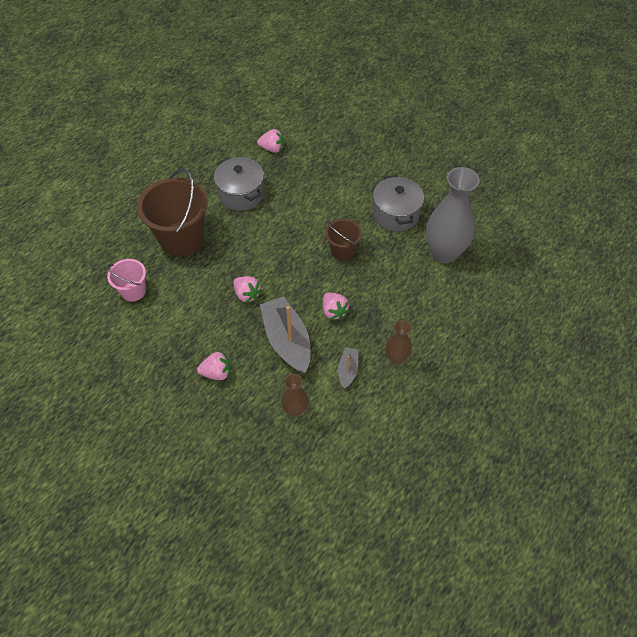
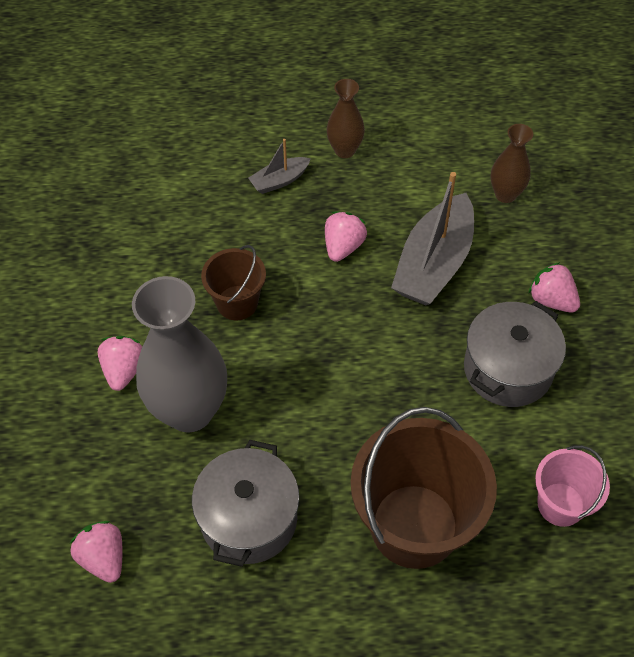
camera: 130 degrees left, 0 degrees up
pink strawberry [233,276,262,303] -> pink strawberry moved to [98,336,142,391]
grey boat [338,348,358,389] -> grey boat moved to [248,139,311,194]
grey pot [373,175,424,232] -> grey pot moved to [464,301,566,407]
grey vase [426,167,480,263] -> grey vase moved to [132,276,227,433]

